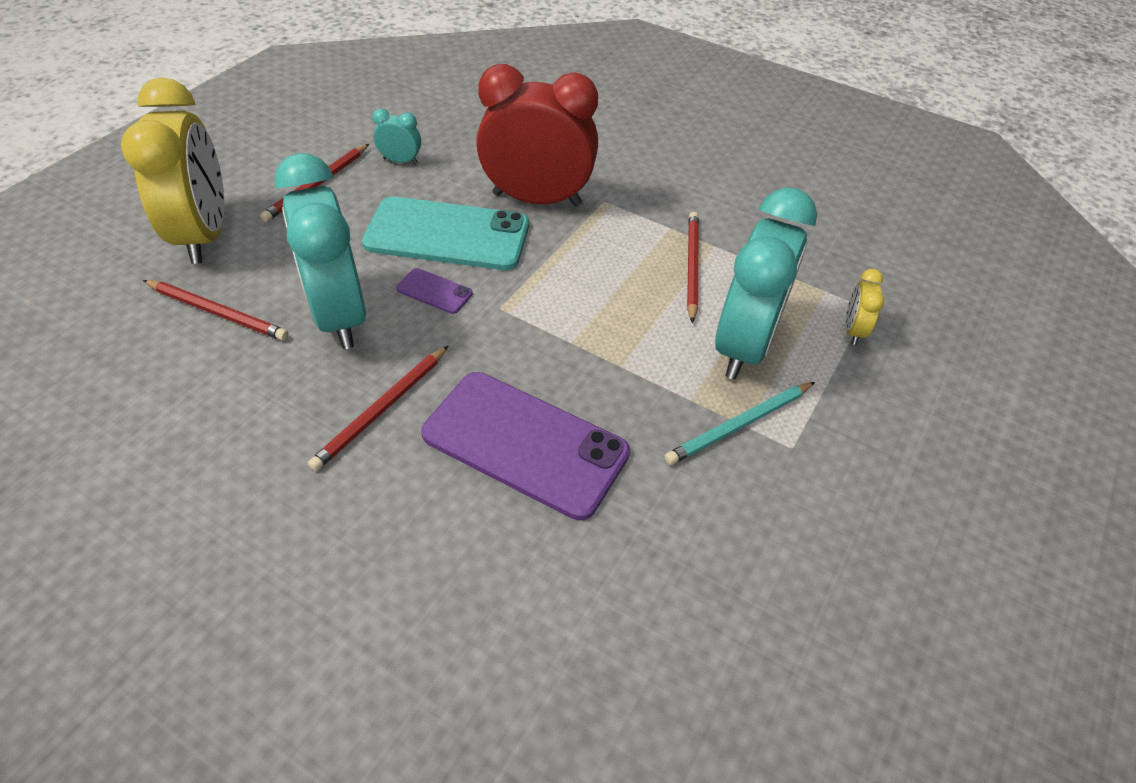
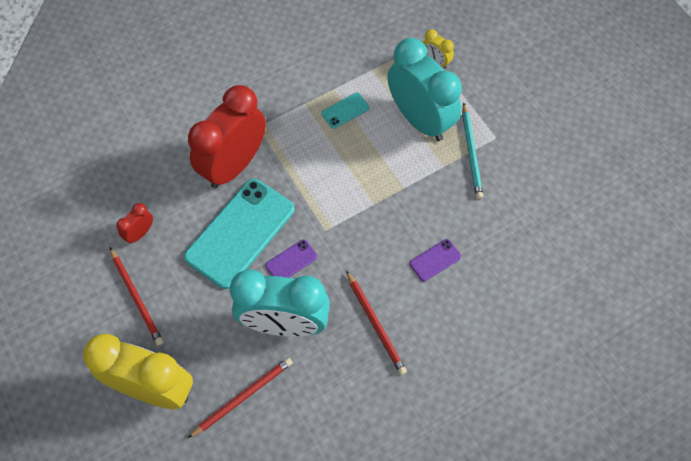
camera: 60 degrees left, 15 degrees up
turquoise clock [372,109,421,165] -> red clock [116,203,153,244]
purple phone [421,372,630,520] -> purple phone [410,239,461,282], size x0.43
red pencil [687,212,699,323] -> turquoise phone [322,93,369,129]

